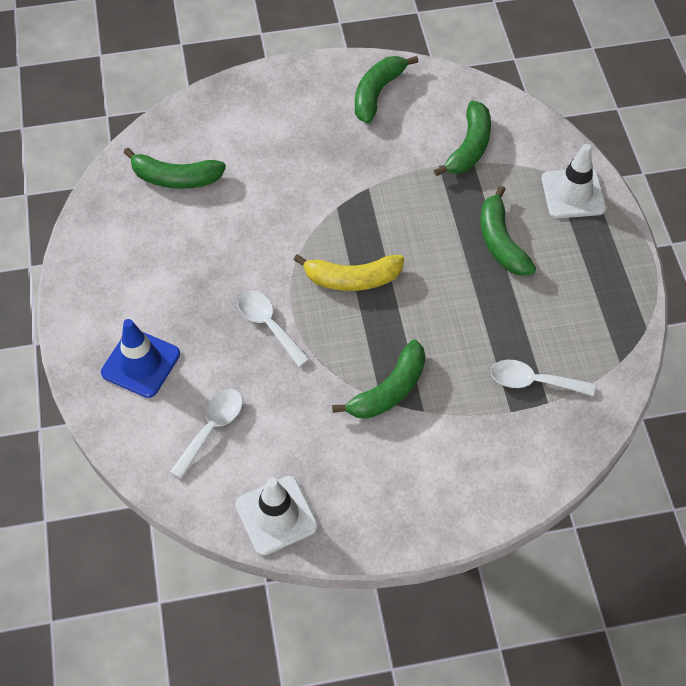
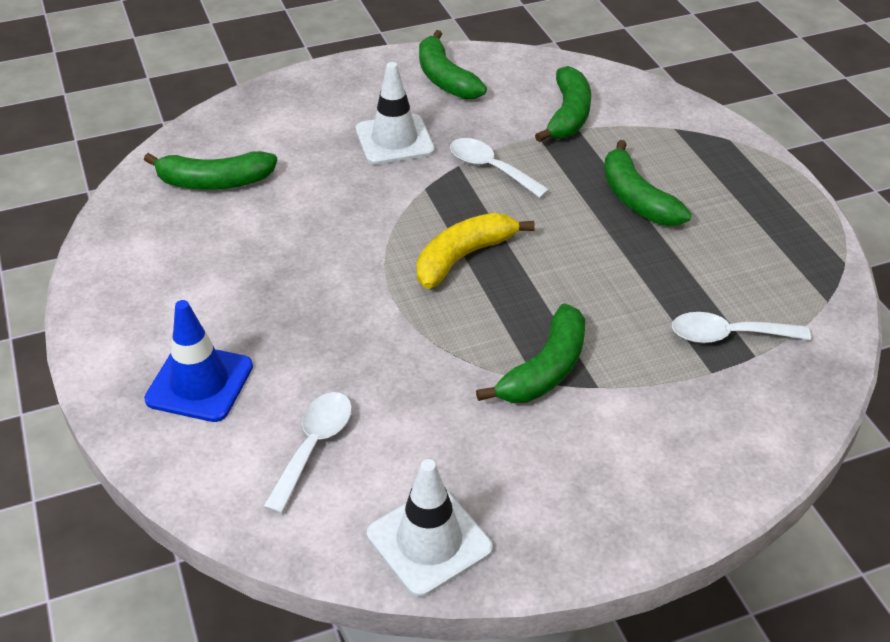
camera: 10 degrees left, 15 degrees down
white spoon [238,290,310,367] -> white spoon moved to [450,138,550,198]
yellow banana [294,254,404,291] -> yellow banana turned 150 degrees clockwise [417,213,535,289]
green banana [355,56,419,124] -> green banana turned 45 degrees counterclockwise [419,30,487,99]
white traffic cone [542,144,606,218] -> white traffic cone moved to [356,62,435,165]

